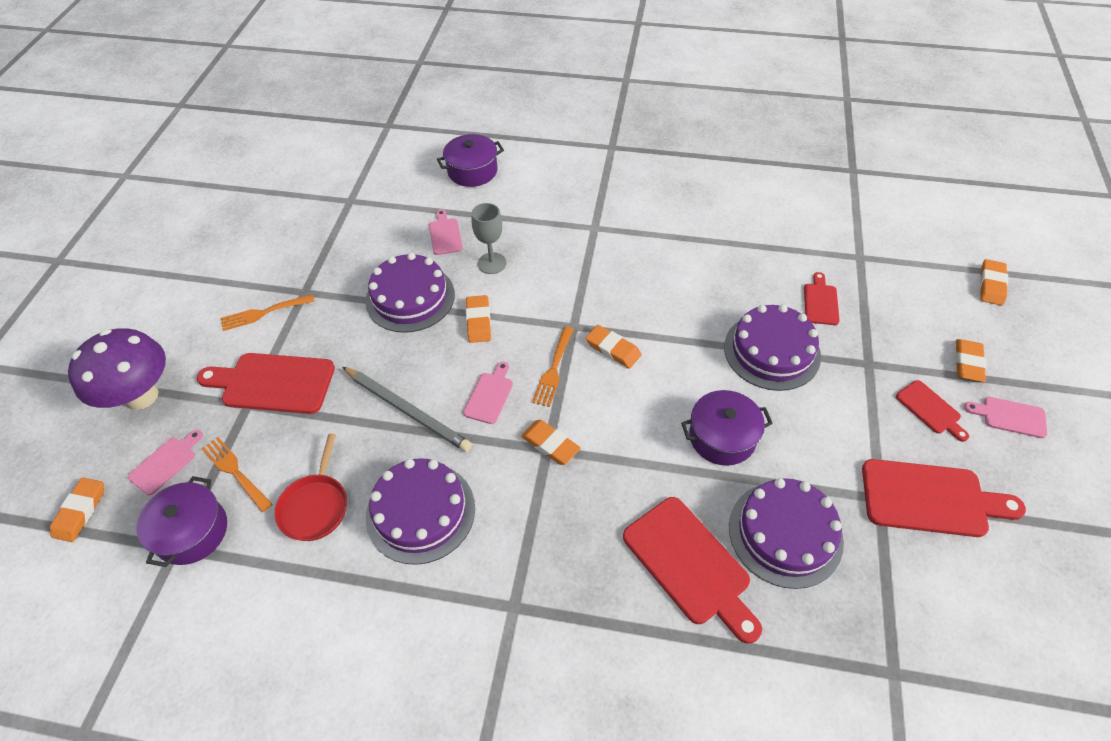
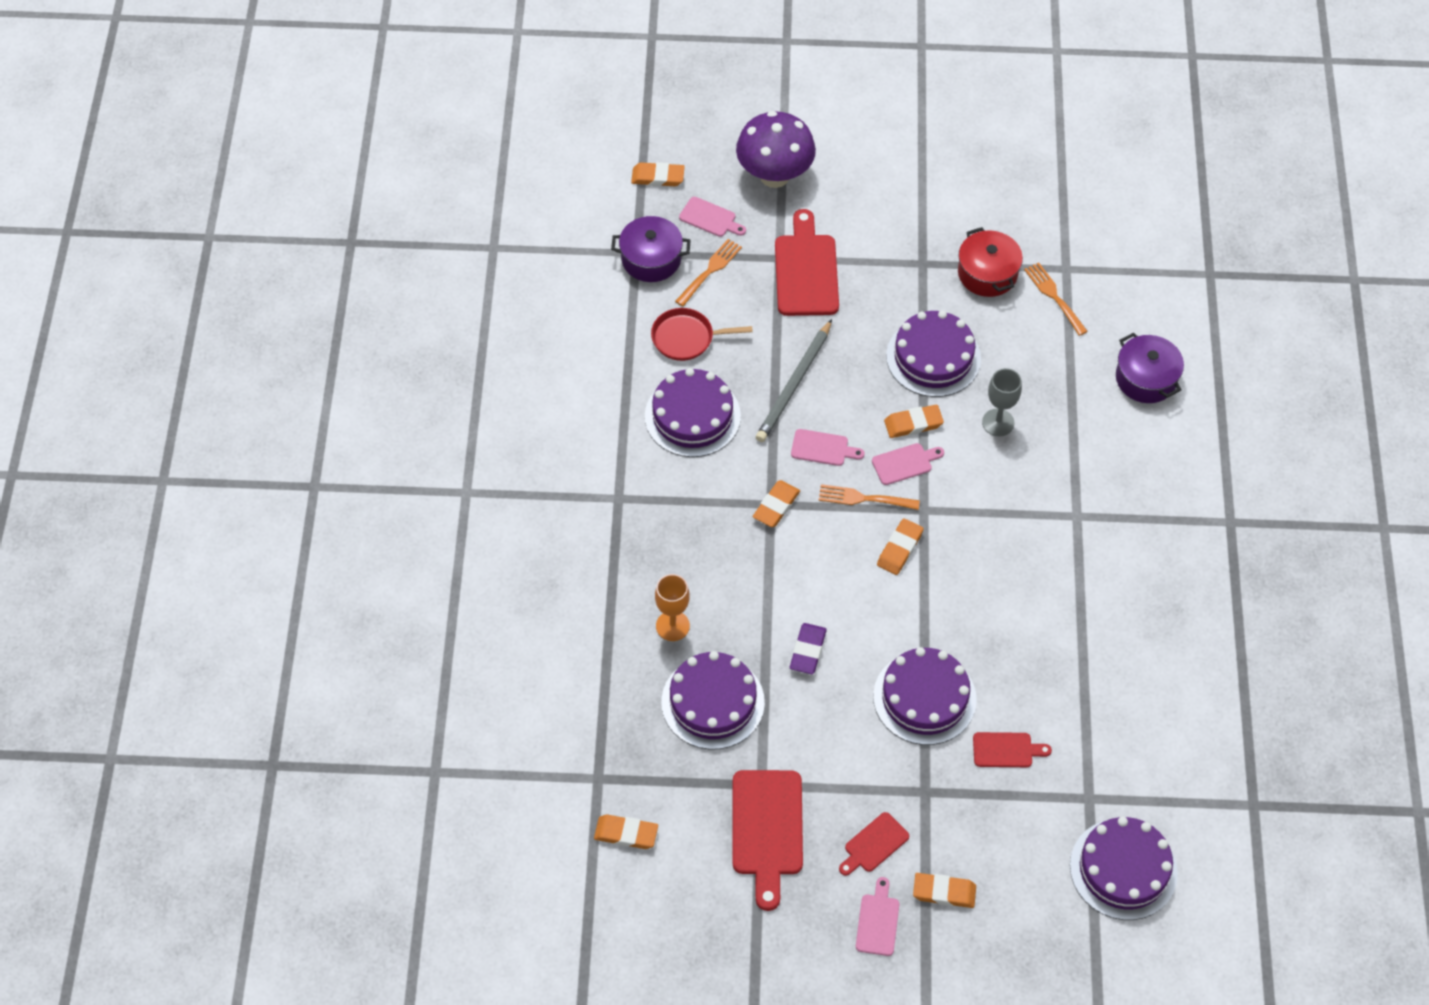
camera: 80 degrees right, 5 degrees up
orange fork [221,294,315,331] -> orange fork moved to [1024,263,1088,336]
pink cutting board [429,209,463,255] -> pink cutting board moved to [872,443,944,485]
red cutting board [623,497,762,644] -> orange goblet [655,574,690,641]
purple pot [681,390,773,466] -> purple eraser [790,623,827,674]
orange eraser [980,259,1008,306] -> orange eraser moved to [594,815,658,849]
none -> red pot [958,227,1023,297]
none -> purple cake [1070,817,1178,920]

